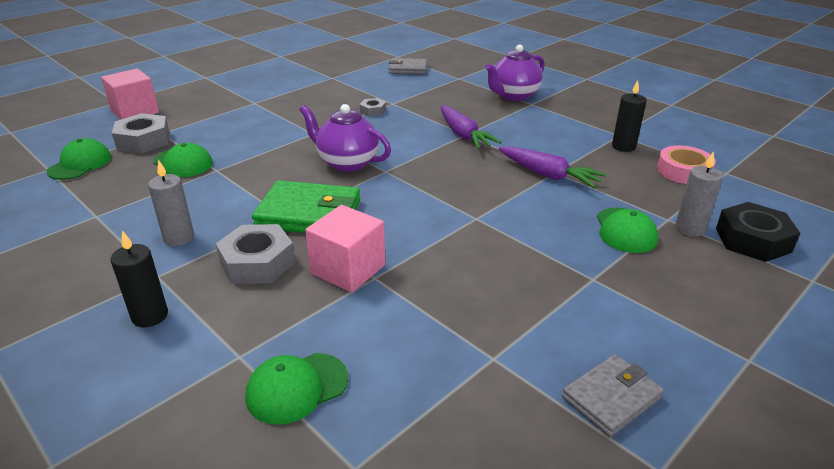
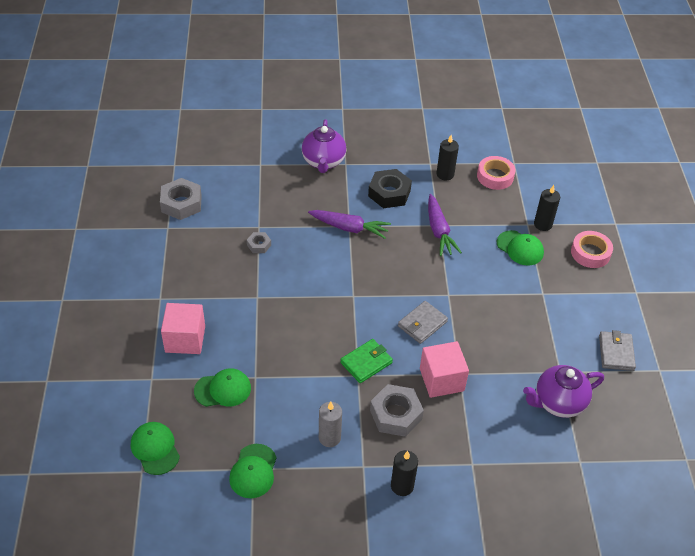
camera: 50 degrees left, 15 degrees up
pink cube [101,69,159,120] -> pink cube moved to [161,303,205,354]
grey nut [112,113,170,153] -> grey nut moved to [160,178,202,220]
green cap [245,353,348,425] -> green cap moved to [229,444,277,498]
green wallet [252,180,360,233] -> green wallet [340,339,393,383], size x0.62
purple teapot [299,104,391,172] -> purple teapot moved to [523,365,604,418]
grey wallet [389,58,427,74] -> grey wallet moved to [398,301,448,344]
purple carrot [499,146,606,188] -> purple carrot turned 90 degrees clockwise [428,194,462,256]
grey candle [675,151,723,237] -> black candle [534,185,560,231]
black nut [716,202,800,262] -> black nut moved to [368,169,412,208]
none -> pink tape [571,231,613,268]

